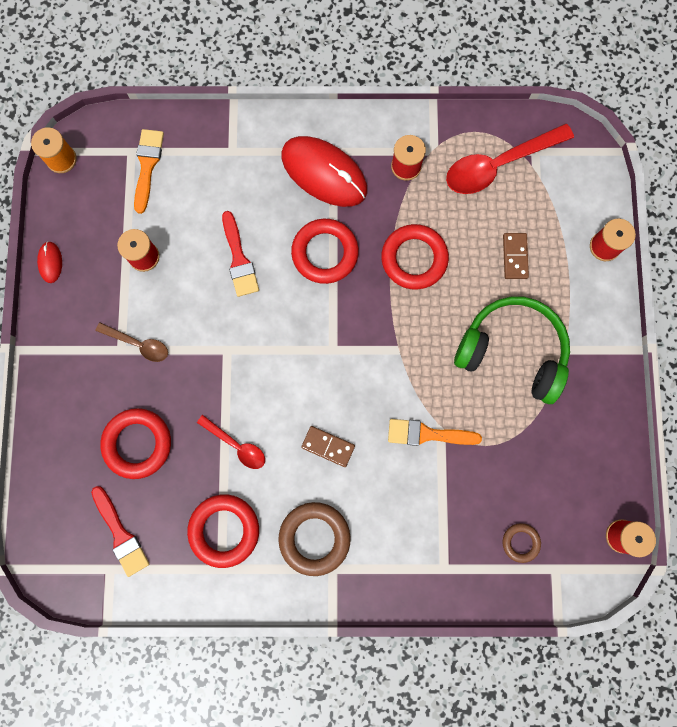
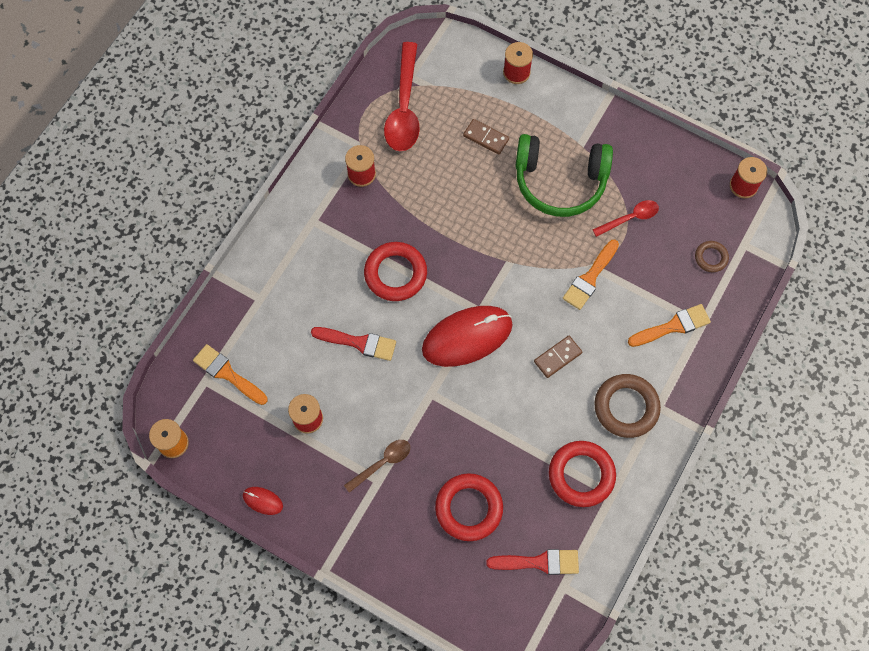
camera: 60 degrees left, 10 degrees down
red spoon [197,415,265,469] -> red spoon moved to [592,200,659,237]
red mouse [282,136,367,207] -> red mouse moved to [422,306,513,367]
red ring [381,224,449,289] -> none
green headphones [454,297,570,404] -> green headphones turned 135 degrees counterclockwise [515,134,613,217]
none -> orange brush [628,304,711,347]

